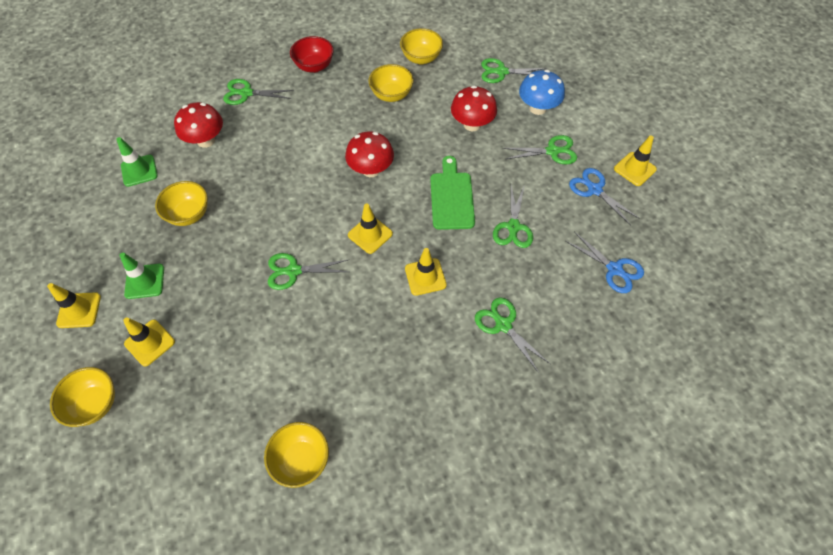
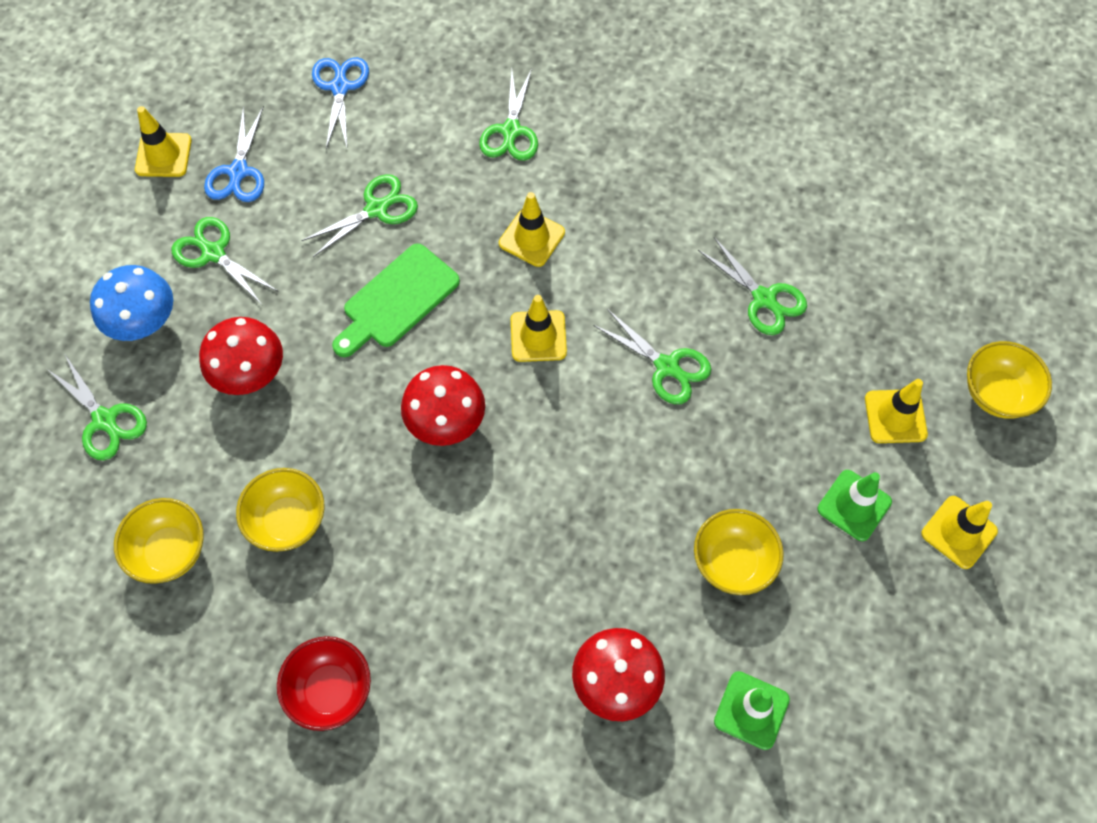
camera: 135 degrees left, 5 degrees up
green scissors [223,79,294,105] -> green scissors moved to [698,237,807,335]
yellow bowl [264,422,329,488] -> none

